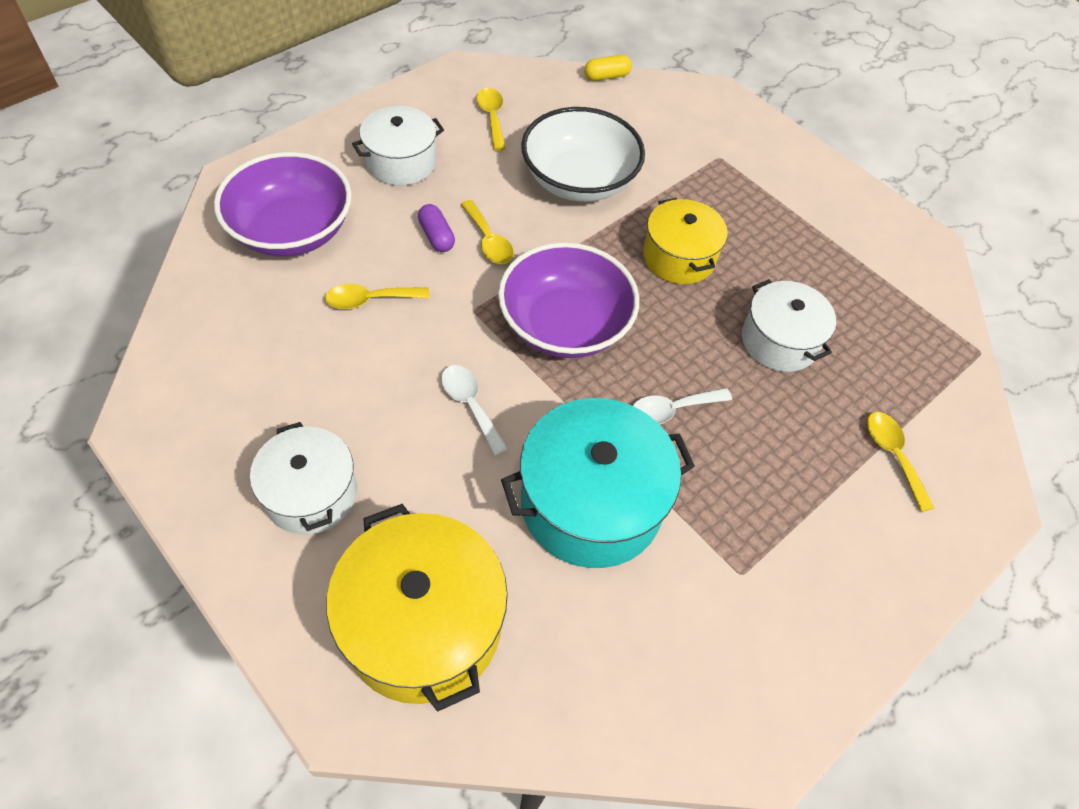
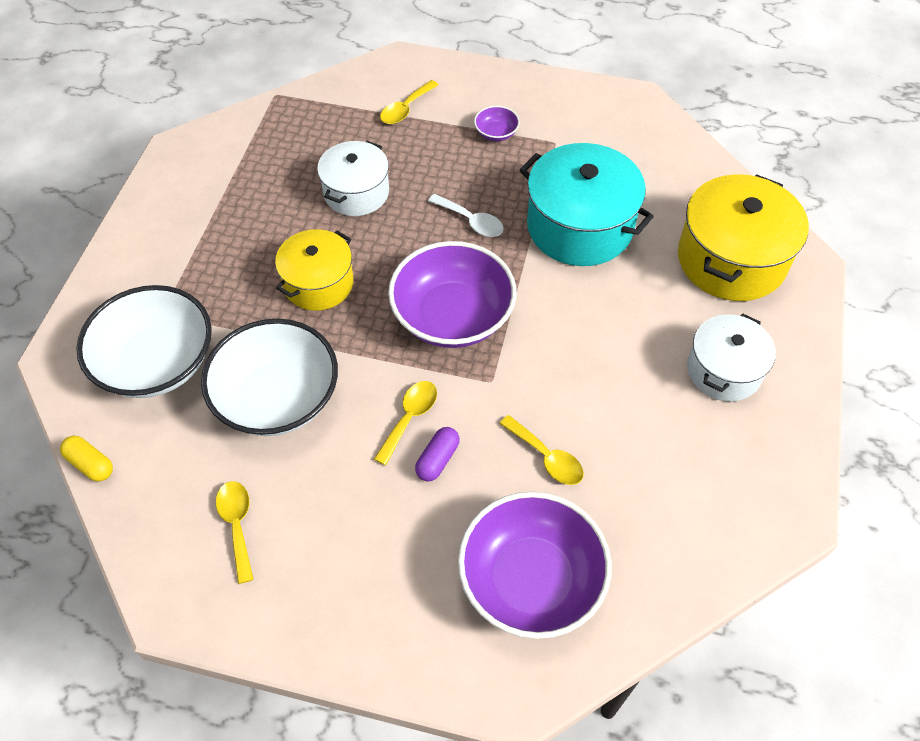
camera: 120 degrees left, 0 degrees up
white pot [352,106,444,186] -> none
white spoon [441,365,508,456] -> none
yellow spoon [476,88,506,151] -> yellow spoon turned 120 degrees clockwise [216,481,254,584]
none -> white bowl [76,285,212,398]
none -> purple bowl [474,106,520,141]

